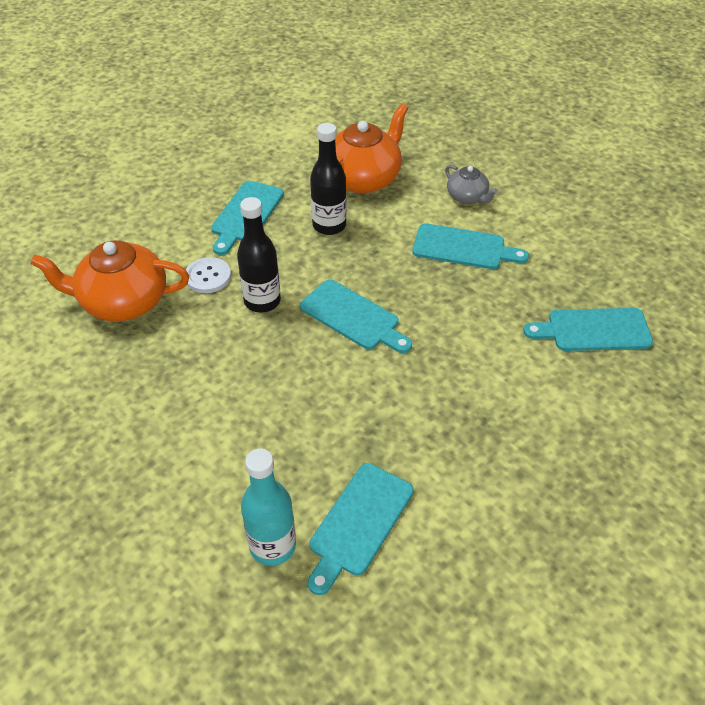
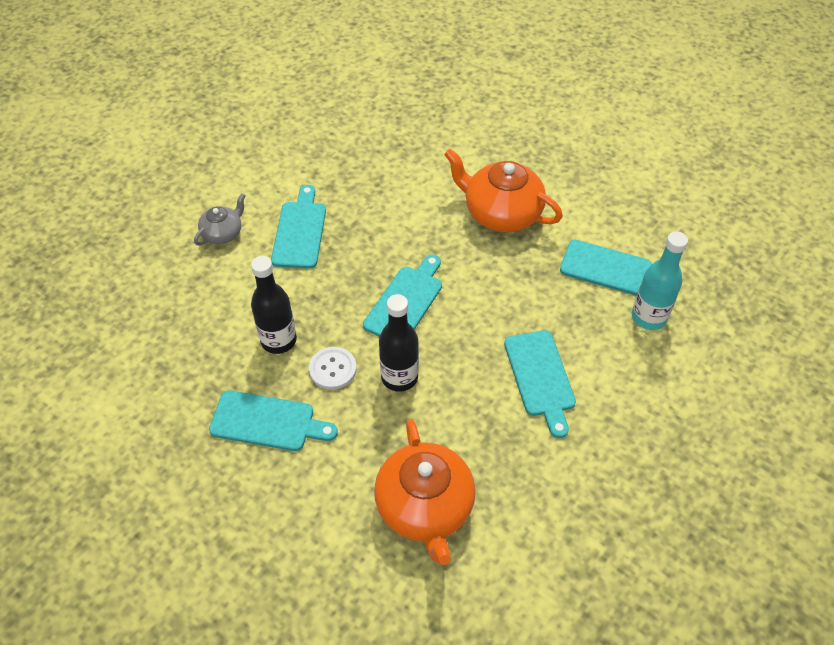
camera: 100 degrees left, 5 degrees up
white button [186,257,231,293] -> white button moved to [309,347,356,390]
orange teapot [335,104,408,193] -> orange teapot moved to [444,149,563,232]
turquoise cutting board [523,308,653,351] -> turquoise cutting board moved to [504,330,576,438]

